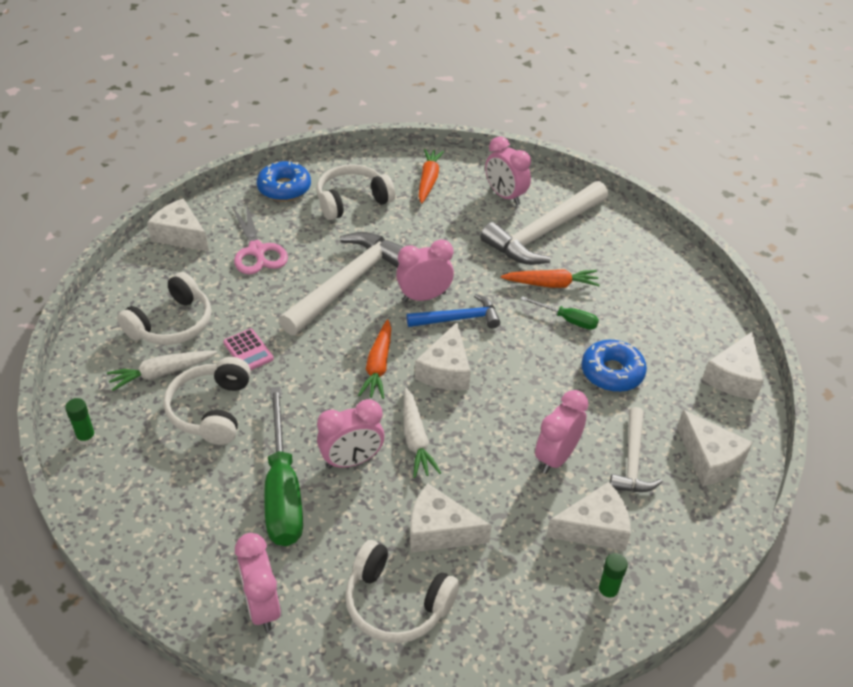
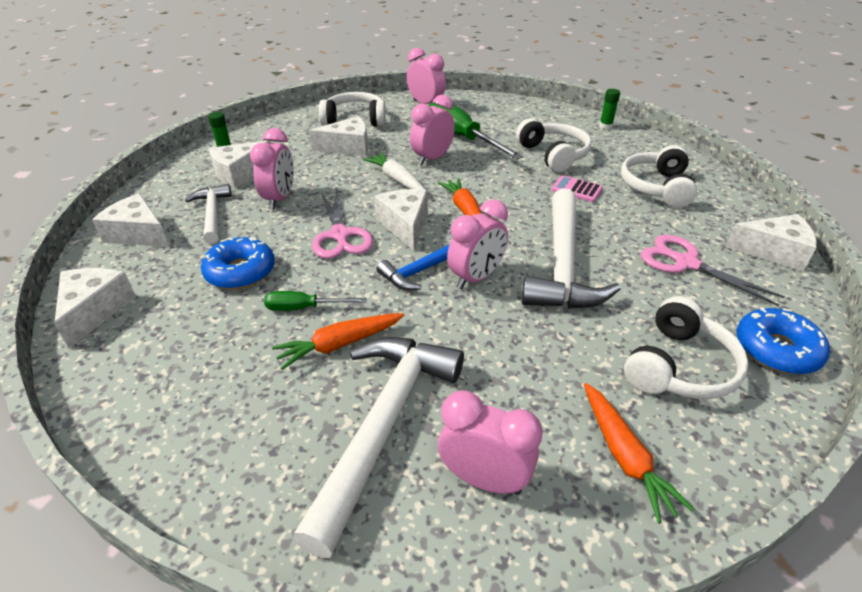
camera: 155 degrees right, 5 degrees down
white carrot [107,351,217,391] -> none
none -> pink scissors [312,189,373,259]

